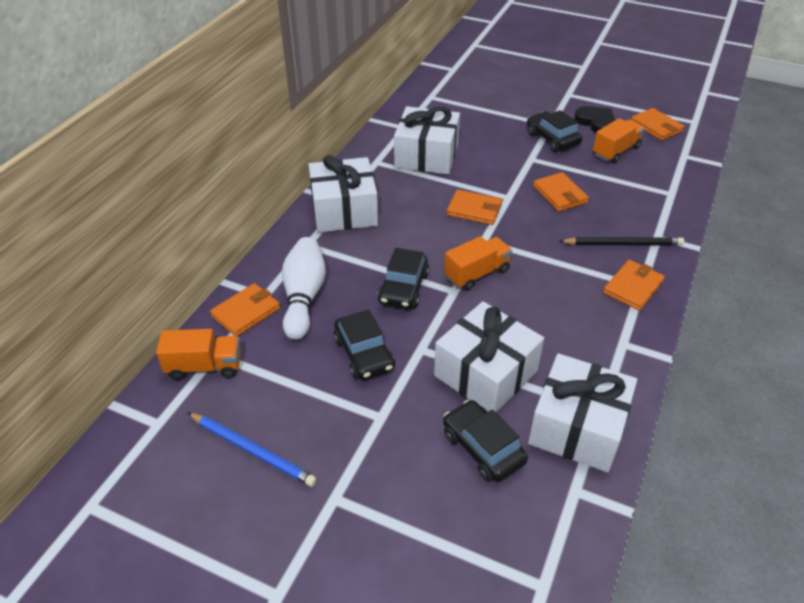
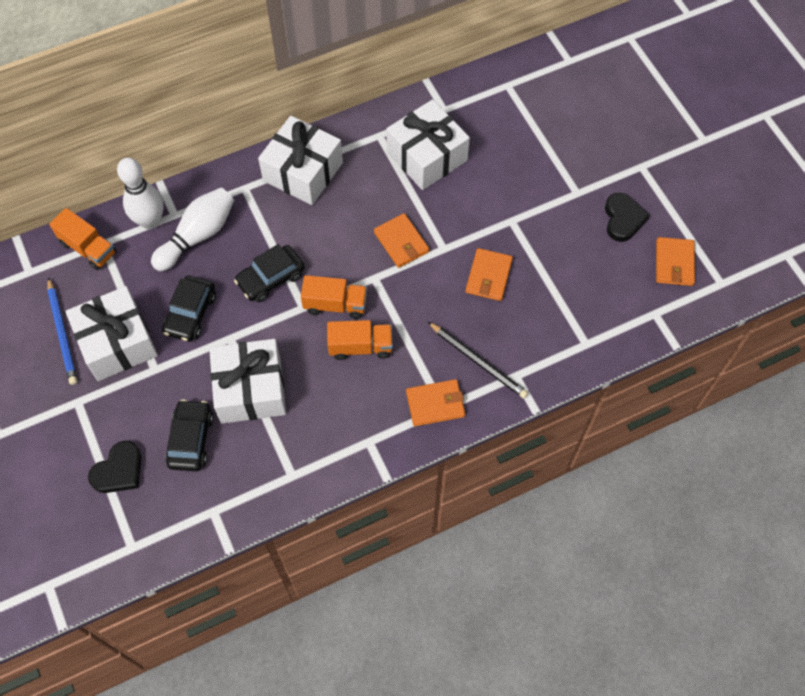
camera: 40 degrees right, 20 degrees up
orange wallet [210,283,280,336] -> white bowling pin [117,158,164,229]
black car [527,110,582,152] -> none
white gift [528,353,637,472] -> white gift moved to [65,286,158,381]
orange truck [593,118,645,163] -> orange truck moved to [327,320,393,360]
none -> black heart [88,441,142,493]

